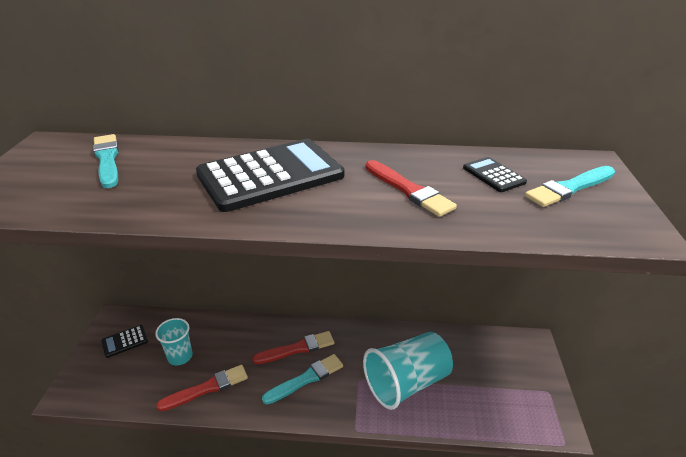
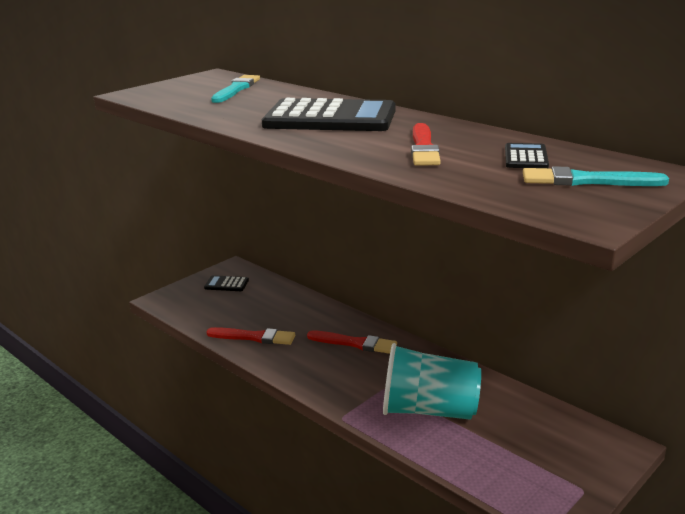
camera: 40 degrees right, 10 degrees down
turquoise cup [155,318,193,365] -> none
turquoise brush [262,354,343,405] -> none

